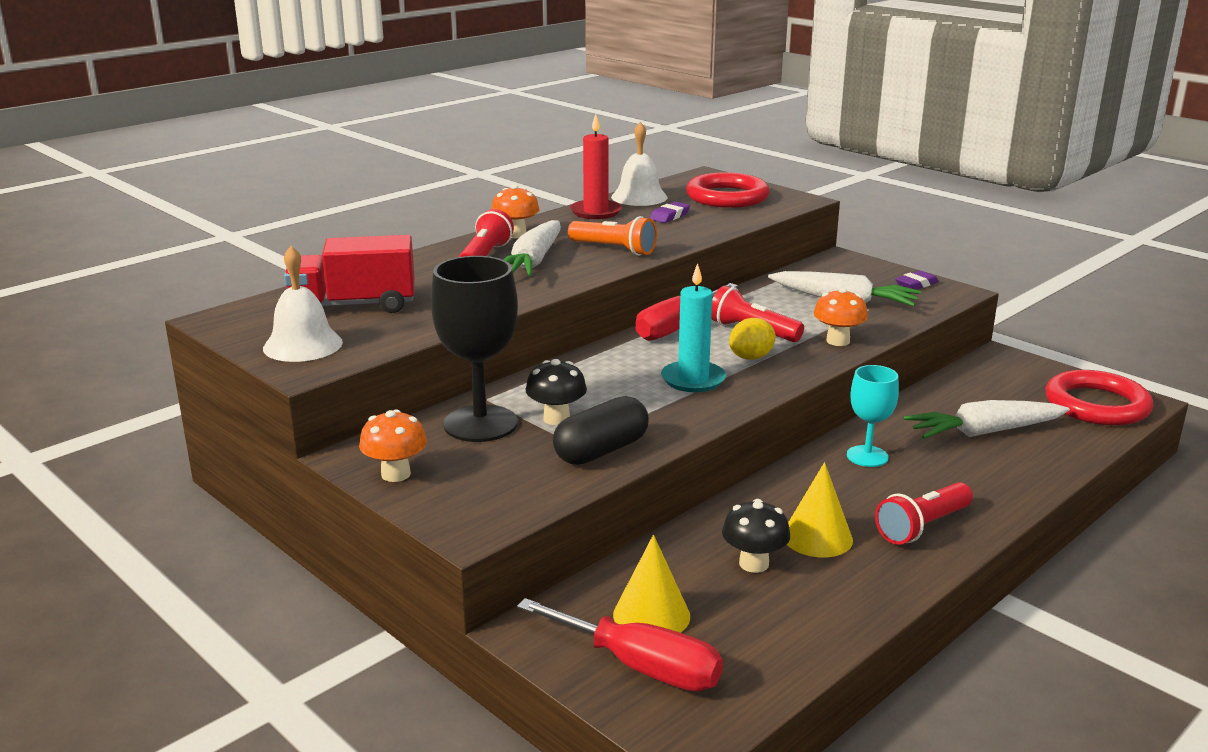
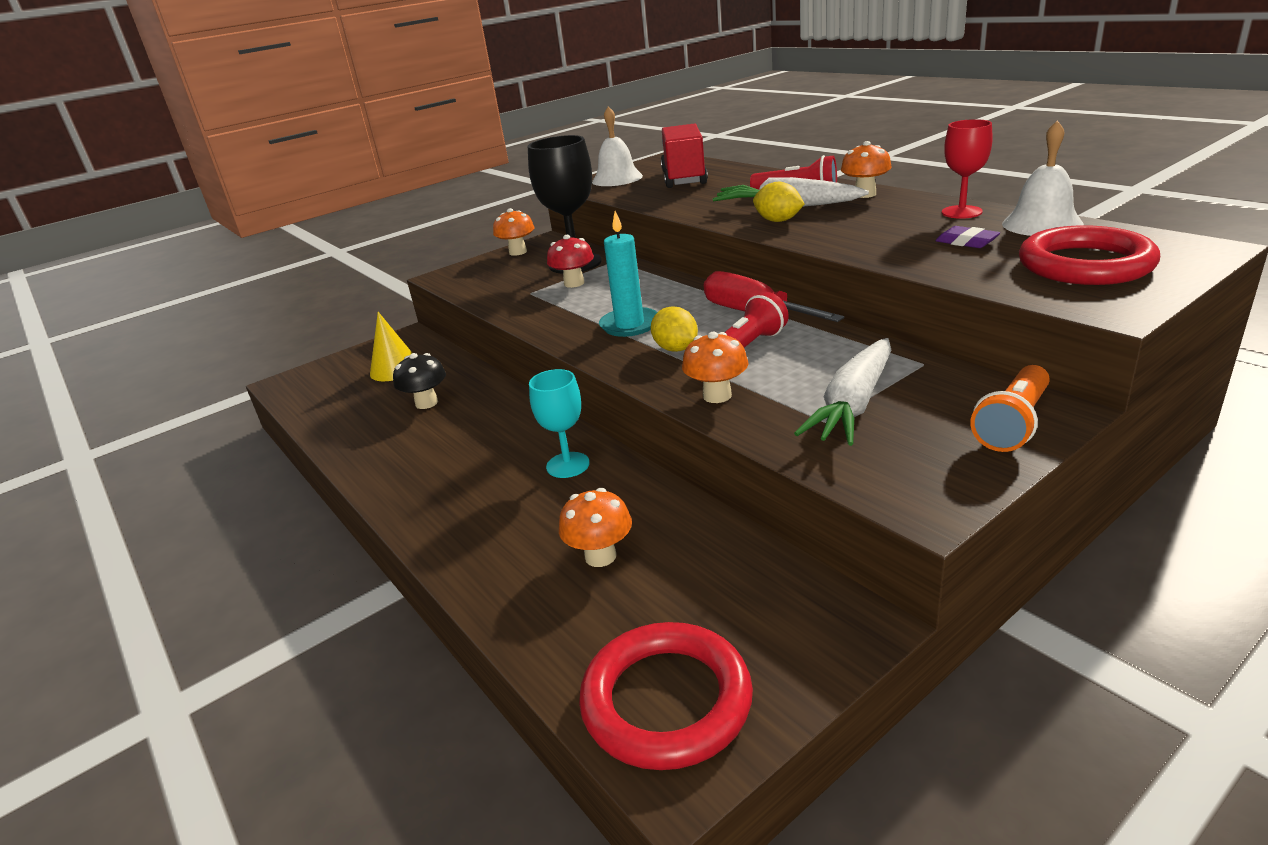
camera: 100 degrees right, 5 degrees up
red screwdriver [517,598,723,691] -> none
black mushroom [525,359,587,425] -> red mushroom [547,235,594,288]
black capsule [553,396,649,465] -> none
orange flashlight [568,216,657,256] -> orange flashlight moved to [970,365,1050,452]
red candle [570,114,622,219] -> red goblet [941,119,993,219]
yellow cone [787,462,853,557] -> none
red flashlight [875,482,973,545] -> none
purple eraser [895,271,939,289] -> none
white carrot [904,400,1070,439] -> orange mushroom [559,488,632,567]
none -> yellow lemon [753,182,805,222]

